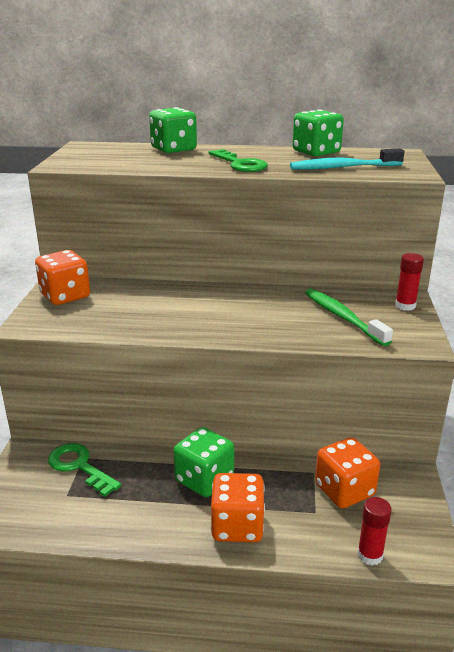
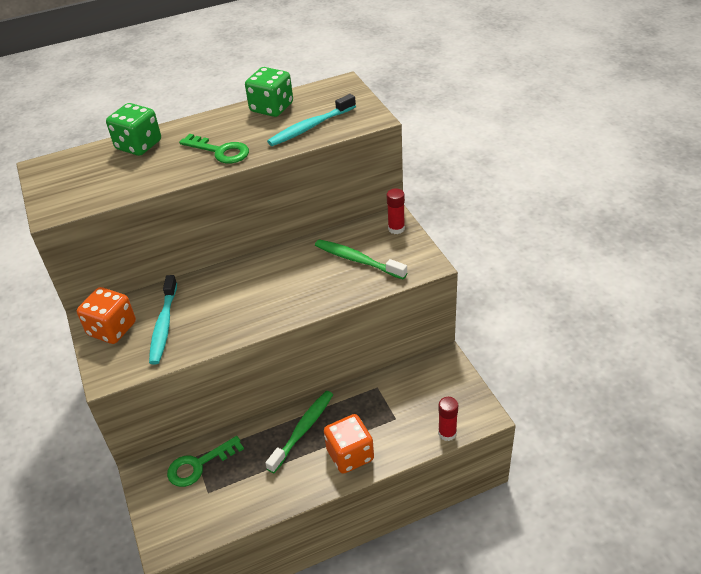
camera: 25 degrees left, 15 degrees up
green key [48,443,121,497] -> green key turned 45 degrees counterclockwise [167,436,244,487]
green dice [173,427,234,497] -> green toothbrush [265,391,333,473]
orange dice [315,437,380,508] -> none
none -> turquoise toothbrush [149,275,177,365]

